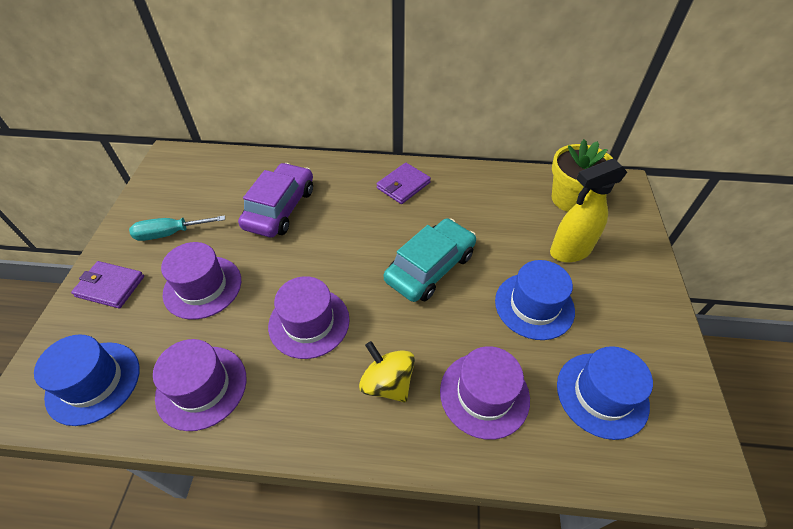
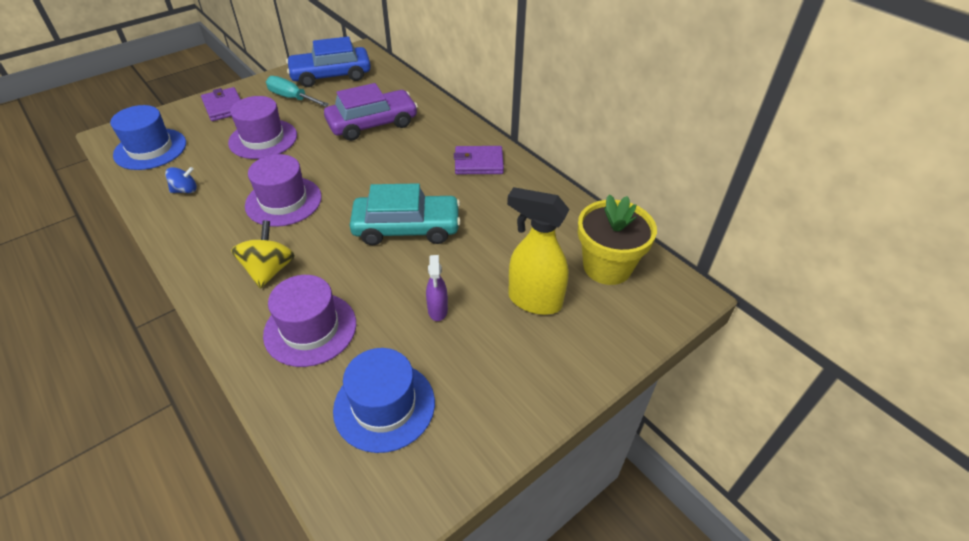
camera: 45 degrees right, 5 degrees down
purple hat [153,339,247,431] -> blue spinning top [165,167,197,193]
blue hat [495,260,575,340] -> purple spray bottle [426,255,448,321]
none -> blue car [286,36,371,87]

